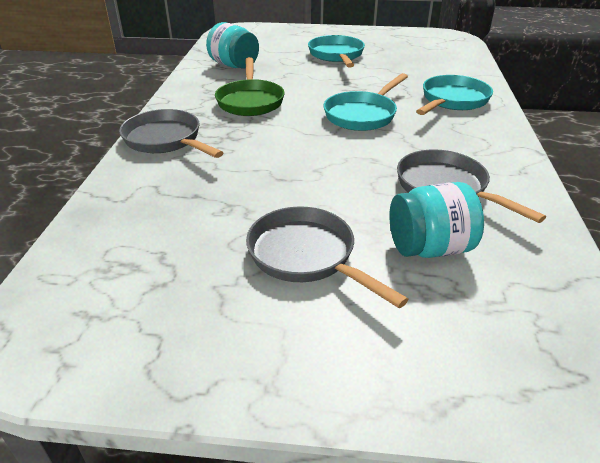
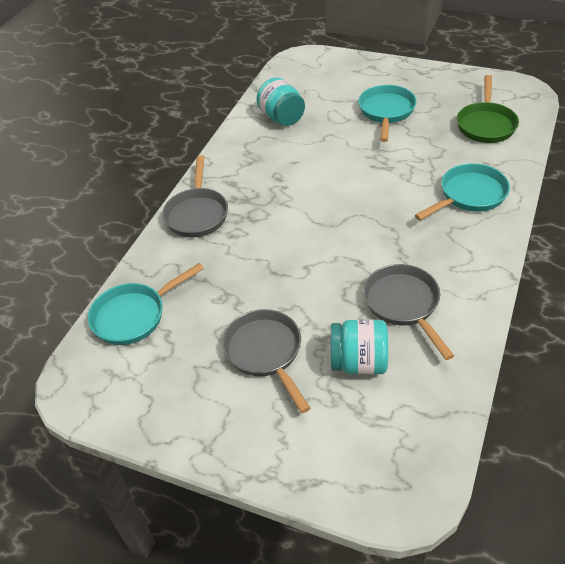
camera: 20 degrees right, 10 degrees up
grey pan [119,109,224,158] -> grey pan turned 150 degrees counterclockwise [162,155,228,237]
green pan [215,57,285,116] -> green pan moved to [457,75,519,143]
turquoise pan [323,73,408,131] -> turquoise pan moved to [88,263,204,345]

